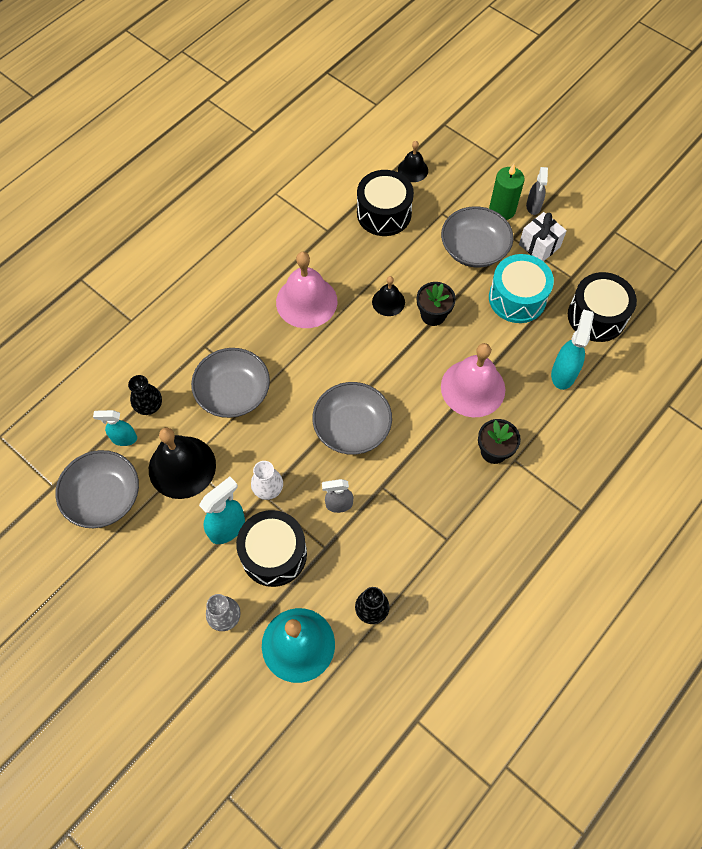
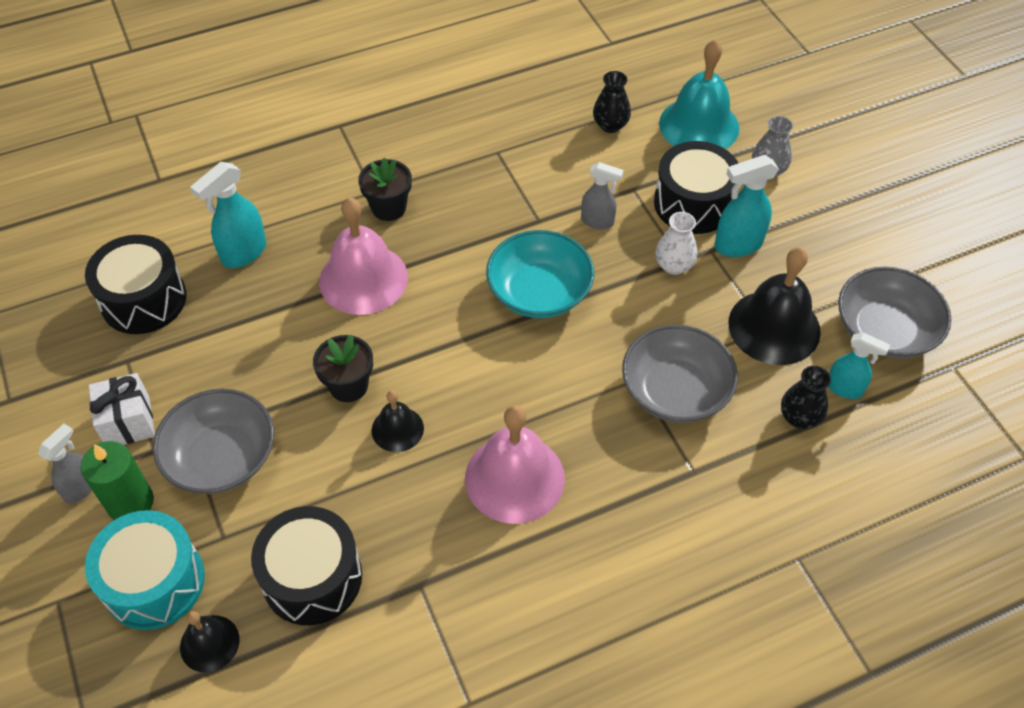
camera: 155 degrees left, 10 degrees down
grey bowl [312,382,392,455] -> turquoise bowl [486,230,594,318]
turquoise drum [489,254,554,323] -> turquoise drum moved to [85,510,205,630]

